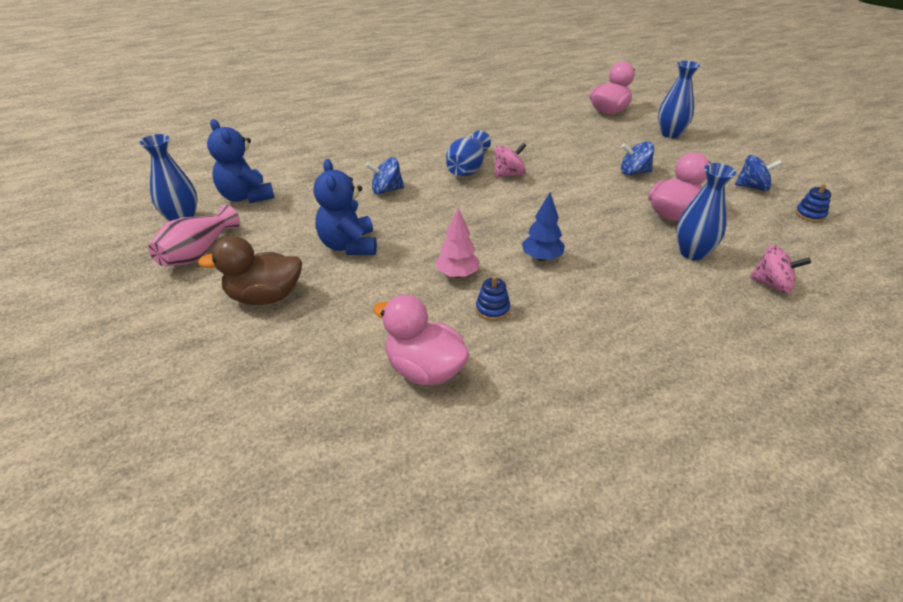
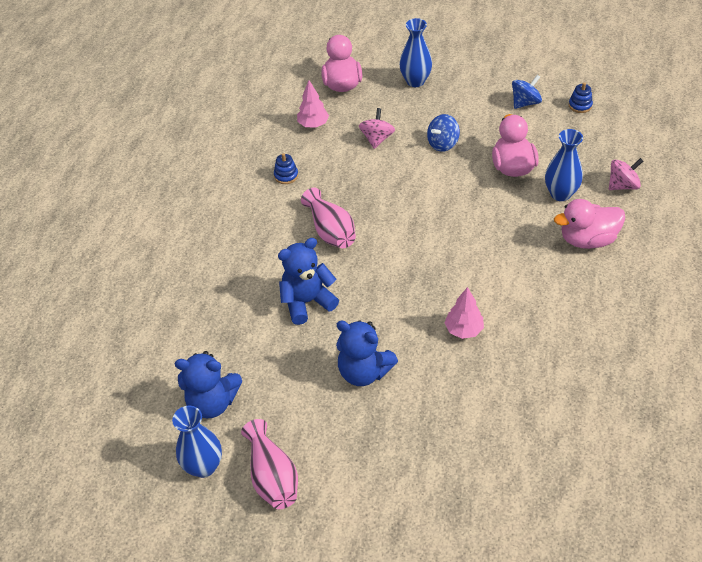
camera: 45 degrees left, 10 degrees up
brown duck [198,236,302,305] -> none
blue spinning top [366,157,404,194] -> blue teddy bear [278,238,339,325]
pink duck [373,295,470,386] -> pink duck moved to [554,199,625,249]
blue vase [446,131,491,176] -> pink vase [301,188,356,248]
blue stacking toy [476,276,510,321] -> blue stacking toy moved to [274,153,298,184]
pink spinning top [495,143,526,178] -> pink spinning top moved to [359,108,395,149]
blue tree [522,192,565,261] -> none
none -> pink tree [297,80,329,128]

